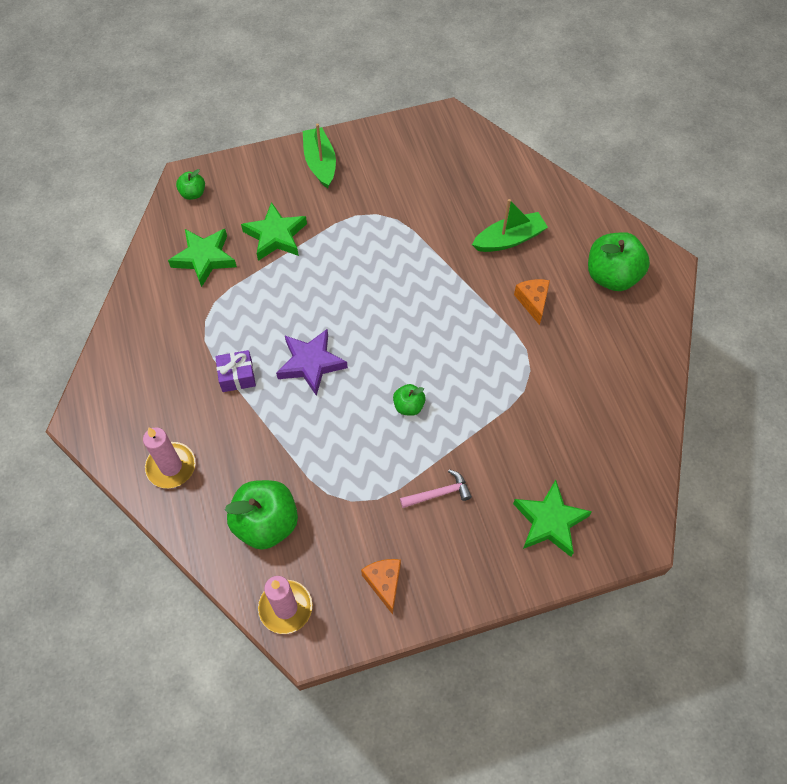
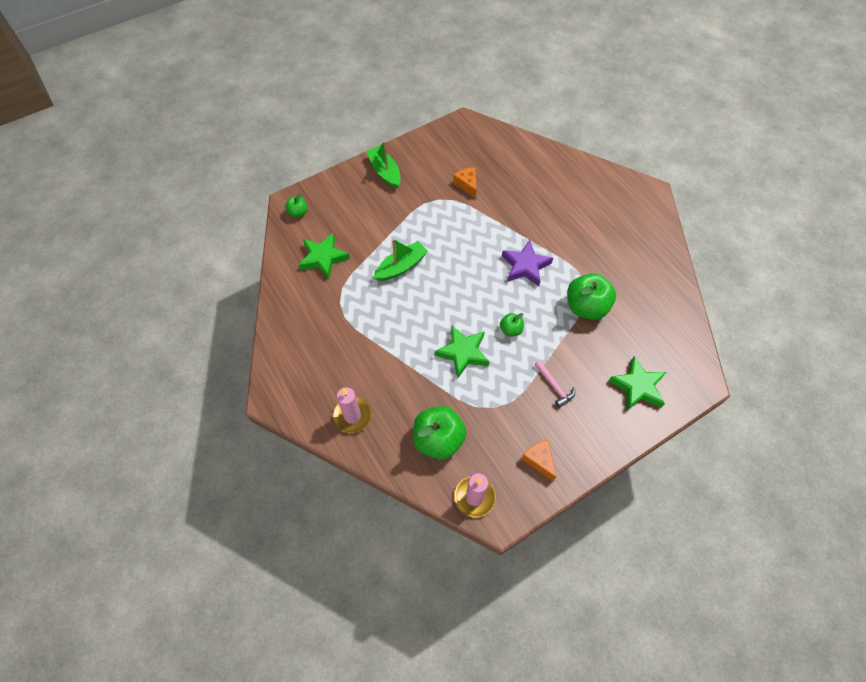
camera: 15 degrees left, 0 degrees up
purple gift [215,350,256,392] -> none
green star [241,202,307,261] -> green star moved to [435,326,489,378]
purple star [276,329,348,396] -> purple star moved to [502,240,553,286]
pink hammer [400,469,472,508] -> pink hammer turned 90 degrees clockwise [534,360,575,408]
green boat [472,199,548,252] -> green boat moved to [373,239,428,281]
orange cheese [514,279,550,325] -> orange cheese moved to [453,167,477,199]
green apple [588,232,650,291] -> green apple moved to [567,273,616,320]

